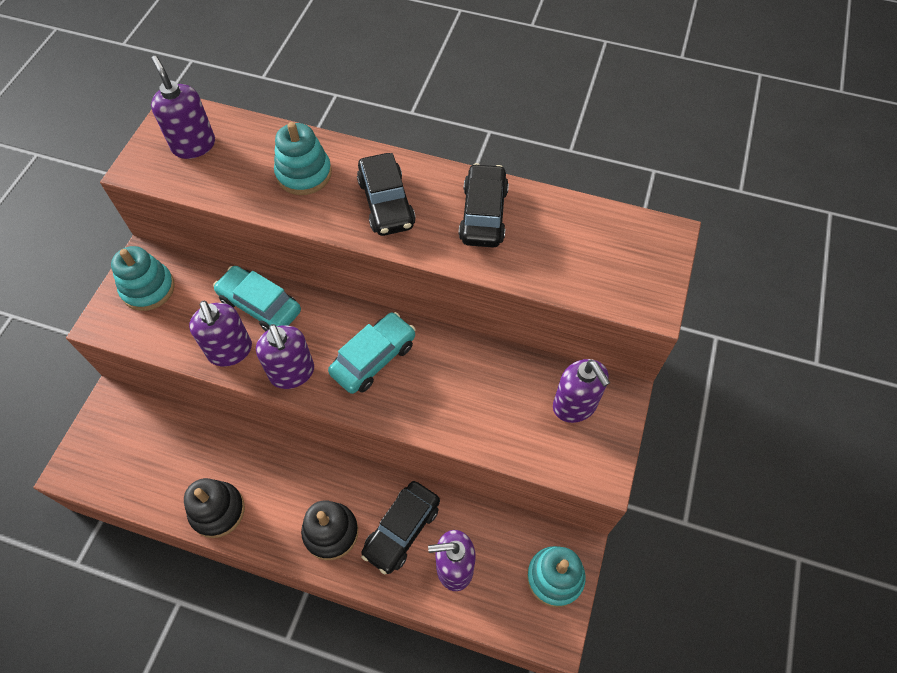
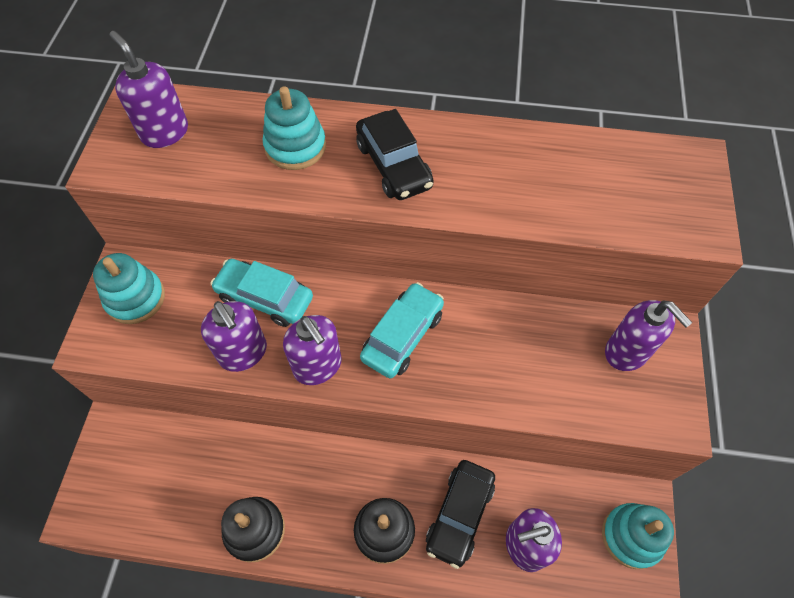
camera: 10 degrees left, 0 degrees up
black car [459,163,509,248] -> none

